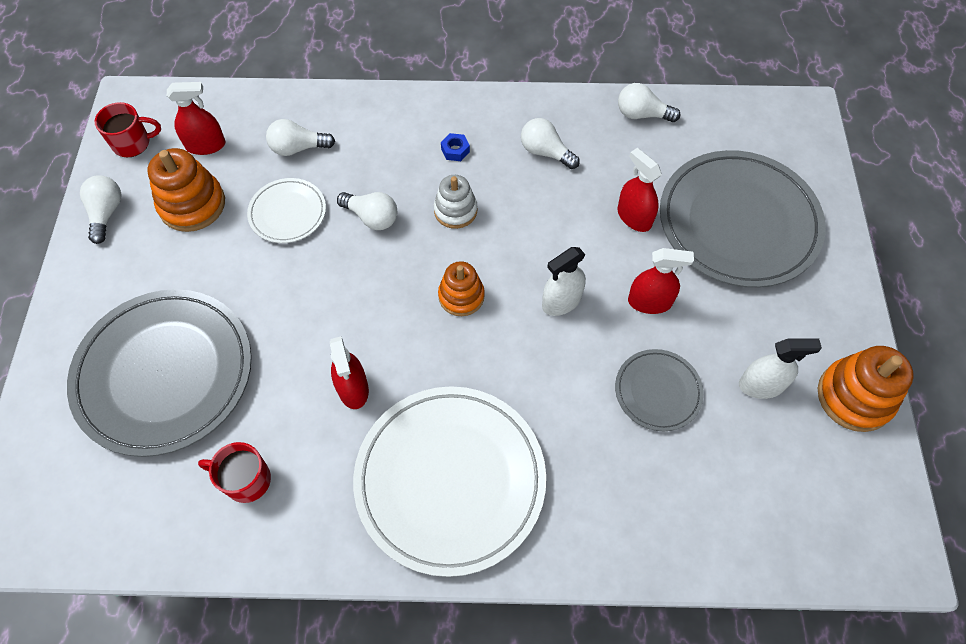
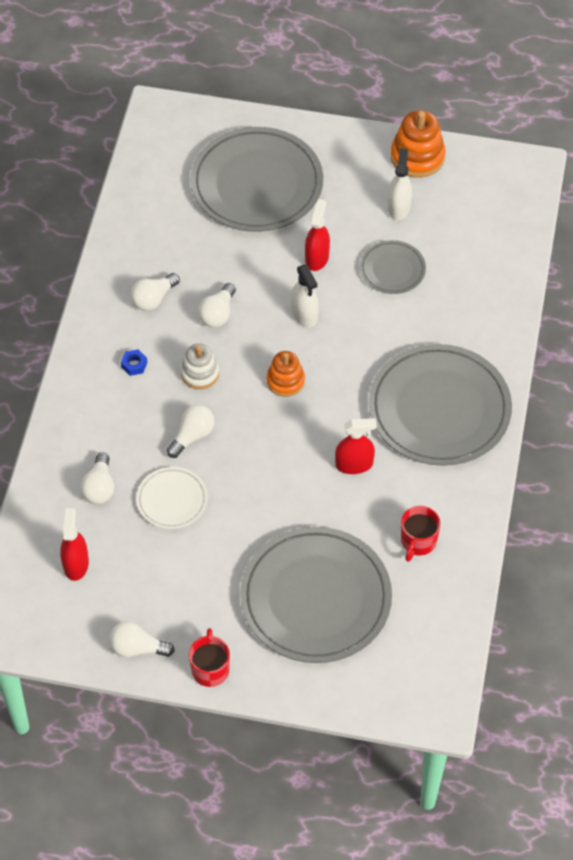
camera: 80 degrees left, 5 degrees down
red mug [94,102,161,157] -> red mug moved to [189,628,230,687]
orange stacking toy [148,148,225,232] -> none
white plate [353,386,546,577] -> grey plate [369,344,512,466]
red spray bottle [617,148,662,232] -> none
white light bulb [618,83,680,122] -> white light bulb moved to [198,283,236,328]

